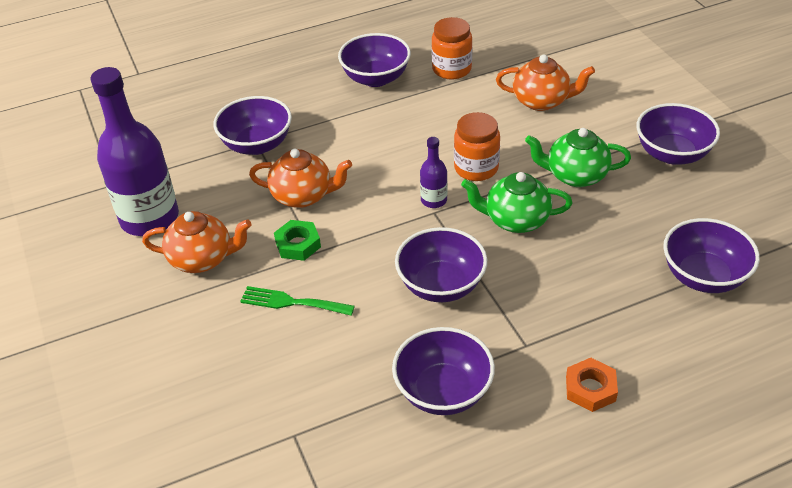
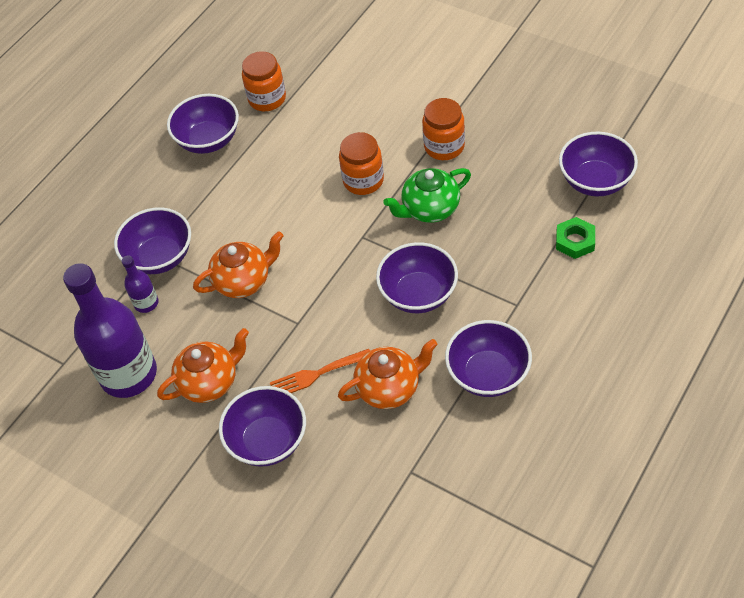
camera: 30 degrees left, 10 degrees up
green fork [240,286,355,316] -> orange fork [270,349,370,393]
green nut [274,220,321,261] -> green nut moved to [556,217,595,259]
purple bottle [420,137,447,208] -> purple bottle moved to [122,255,159,313]
orange teapot [496,54,595,111] -> orange teapot moved to [338,339,438,409]
green teapot [525,128,631,187] -> orange jar [422,98,465,160]
orange nut [566,358,618,412] -> none
purple bowl [636,103,720,165] -> purple bowl moved to [219,386,306,467]

